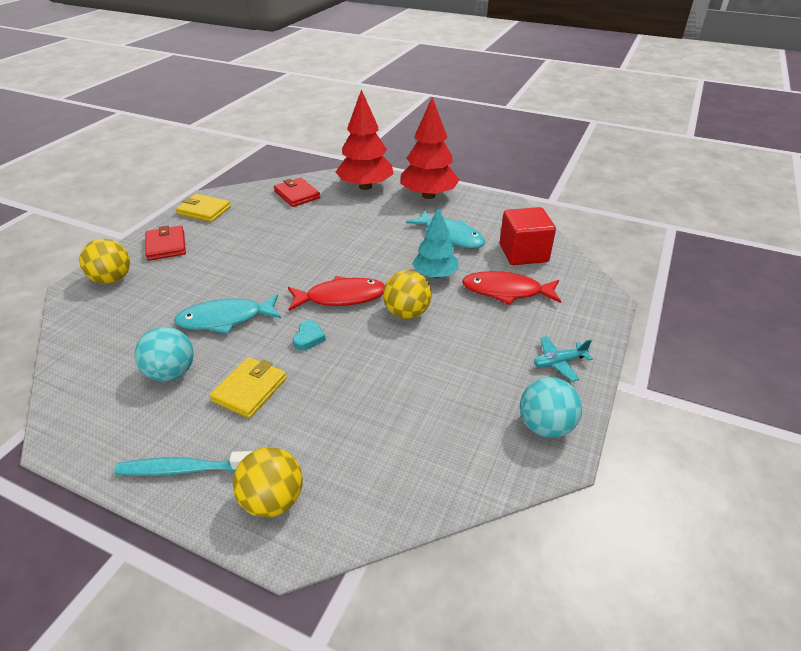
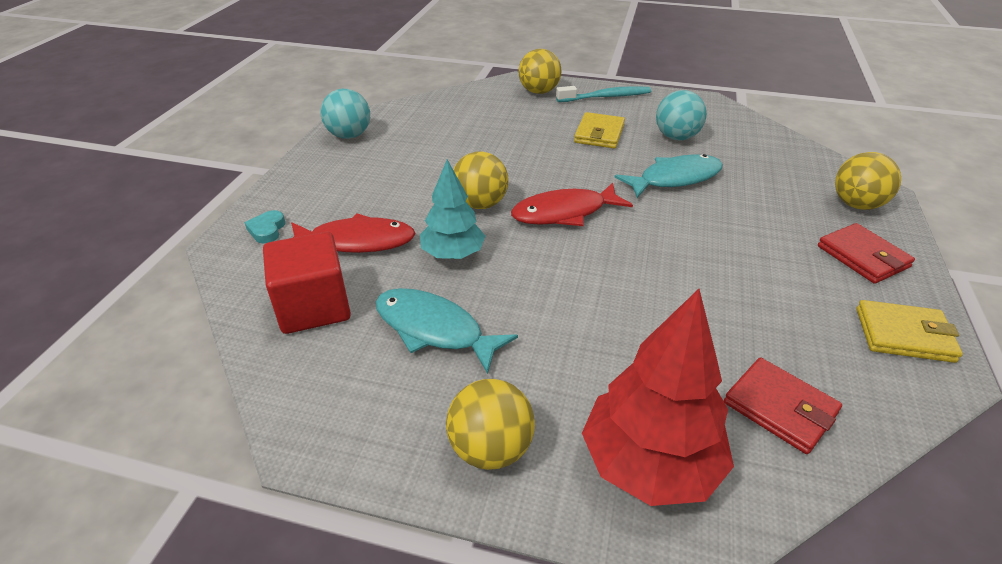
camera: 170 degrees right, 0 degrees up
turquoise heart [293,320,326,350] -> turquoise heart moved to [245,210,285,244]
red tree [401,97,460,199] -> yellow ball [446,379,535,470]
turquoise plane [534,336,593,382] -> none

